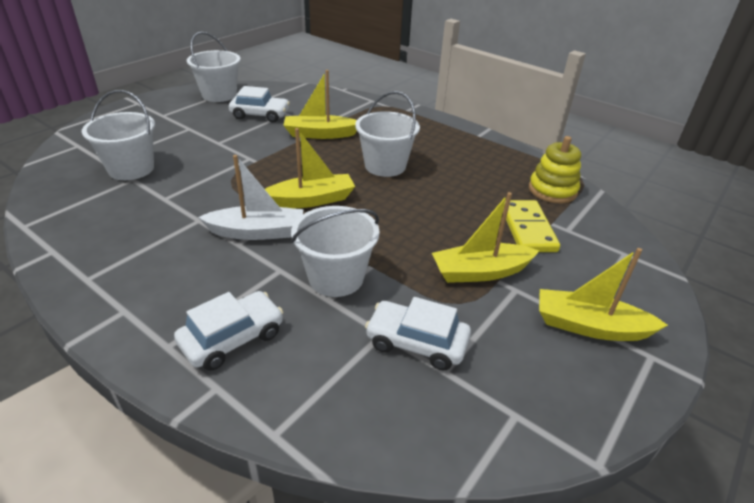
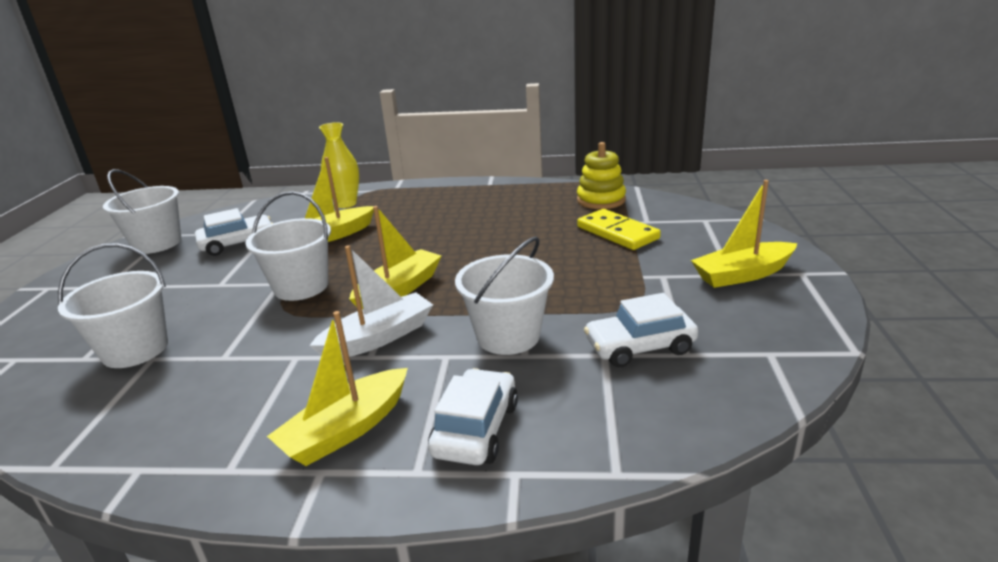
camera: 30 degrees left, 10 degrees down
white bucket [355,91,420,177] -> white bucket moved to [245,191,331,301]
yellow boat [432,192,539,283] -> yellow boat moved to [267,311,408,466]
none -> yellow vase [319,122,359,208]

